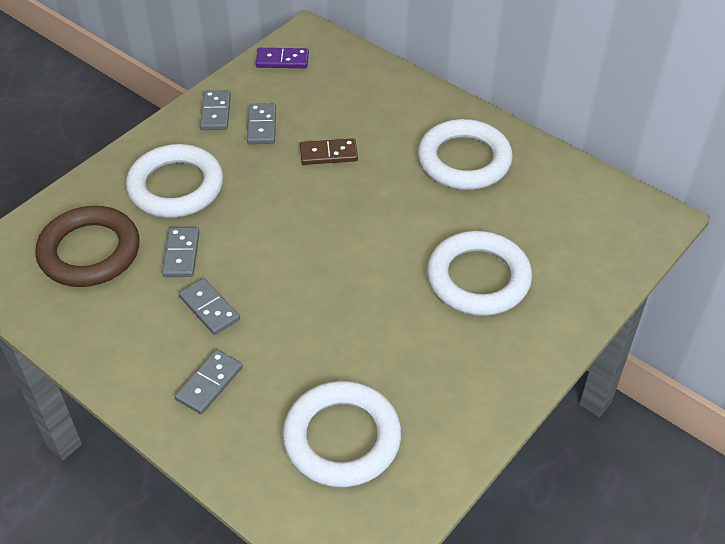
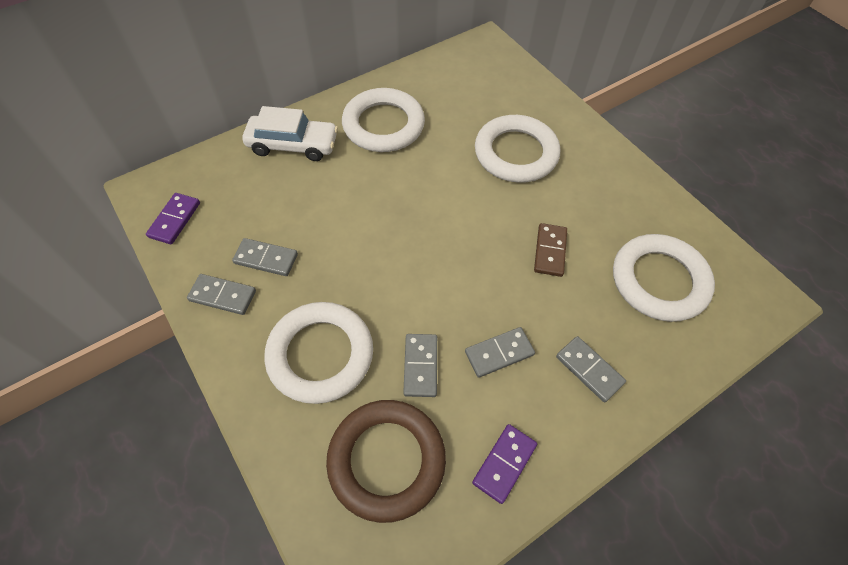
camera: 75 degrees left, 10 degrees up
grey domino [162,227,199,277] -> grey domino turned 75 degrees clockwise [403,334,437,397]
brown domino [300,138,358,165] -> brown domino moved to [534,223,567,277]
none -> white car [243,106,338,161]
none -> purple domino [472,424,537,504]

